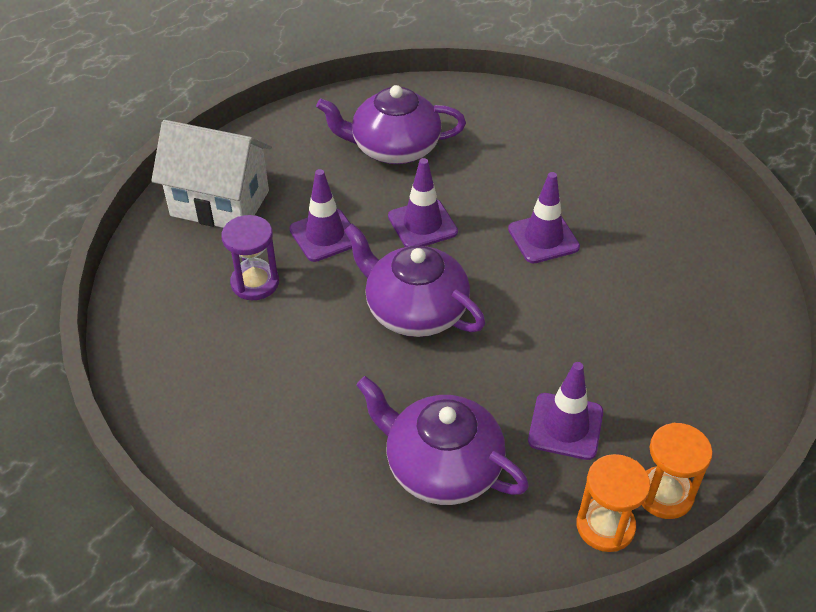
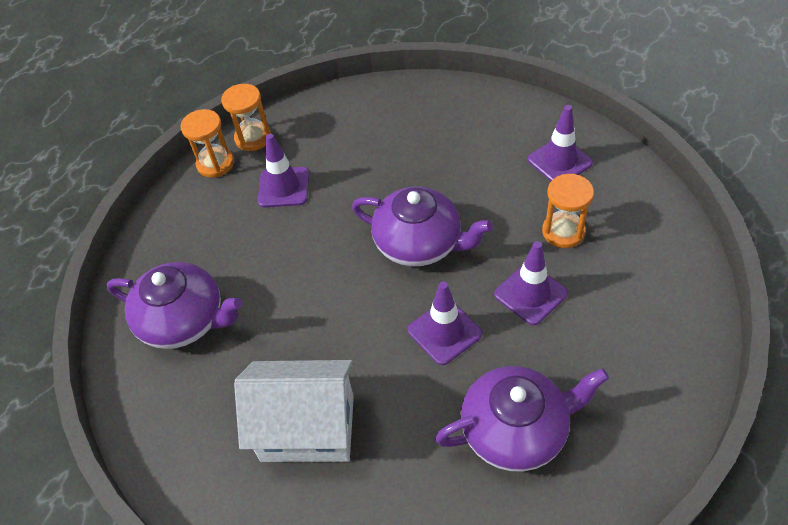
camera: 170 degrees right, 5 degrees up
white house [151,120,272,228] -> white house moved to [234,360,354,462]
purple hourglass [221,215,279,300] -> orange hourglass [542,174,594,248]
purple teapot [356,376,529,505] -> purple teapot moved to [107,262,242,349]
purple traffic cone [508,172,580,264] -> purple traffic cone moved to [528,105,593,181]

